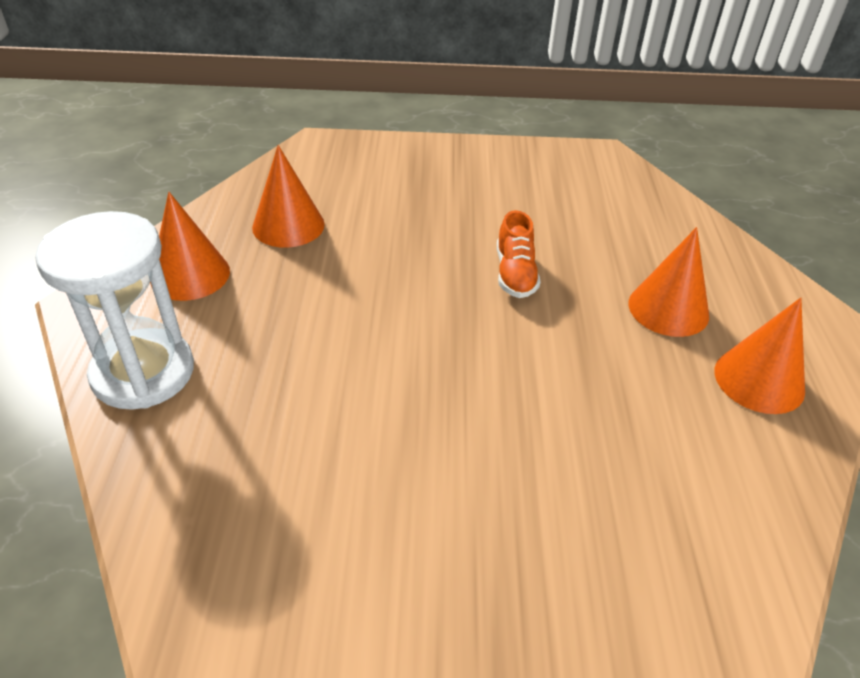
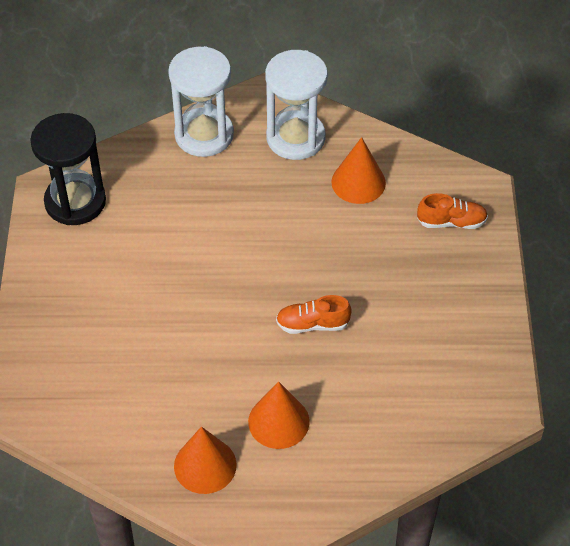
camera: 90 degrees right, 10 degrees up
orange cone [150,192,230,301] -> white hourglass [265,50,328,160]
none -> black hourglass [30,113,106,225]
none -> orange shoe [417,193,488,229]

